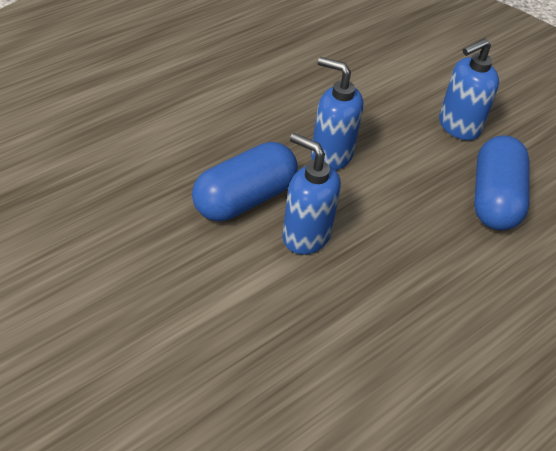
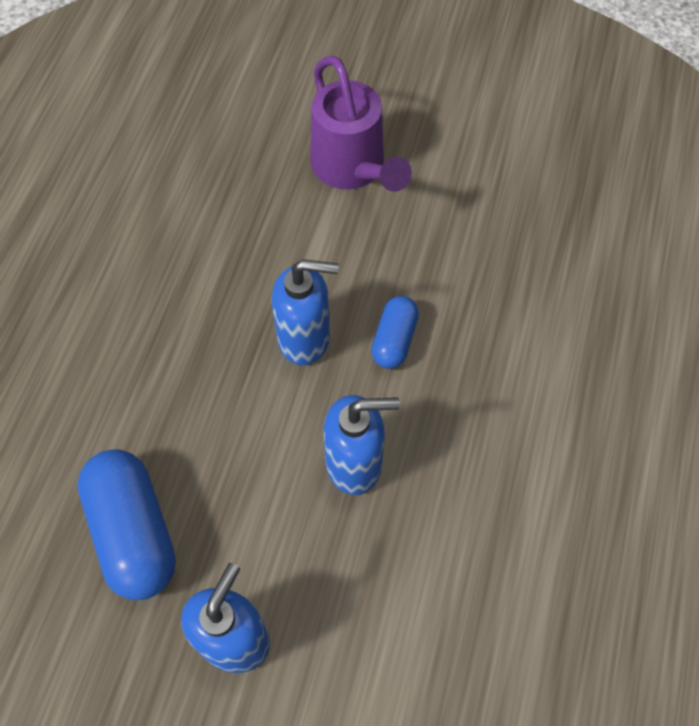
camera: 150 degrees right, 15 degrees up
blue capsule [192,142,298,221] -> blue capsule [371,296,419,369], size x0.57
none -> purple watering can [310,55,412,192]

